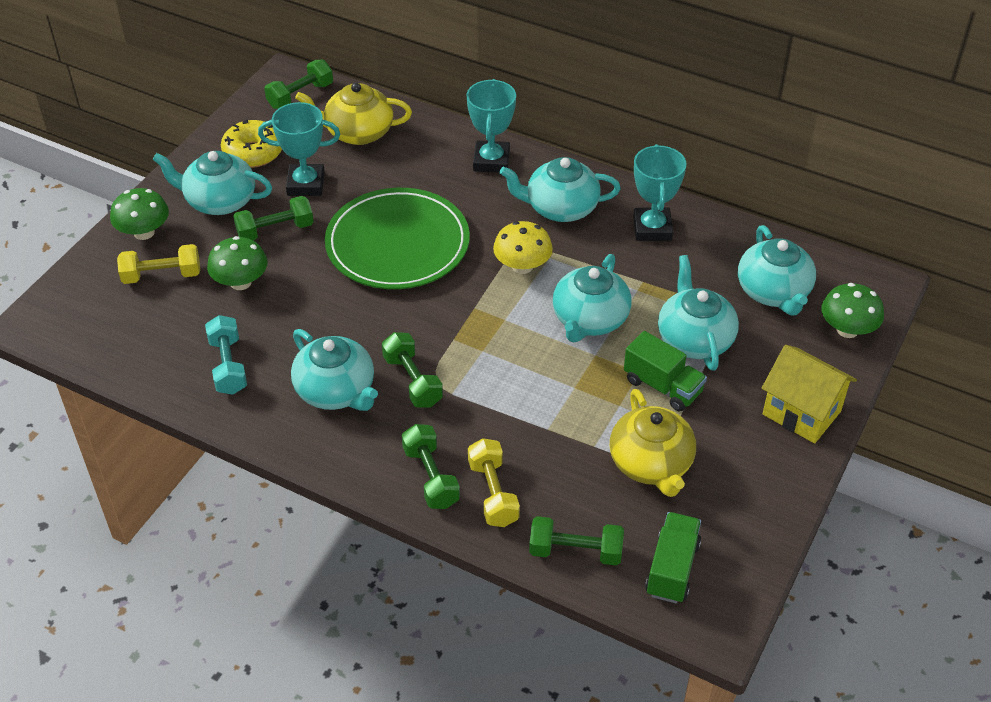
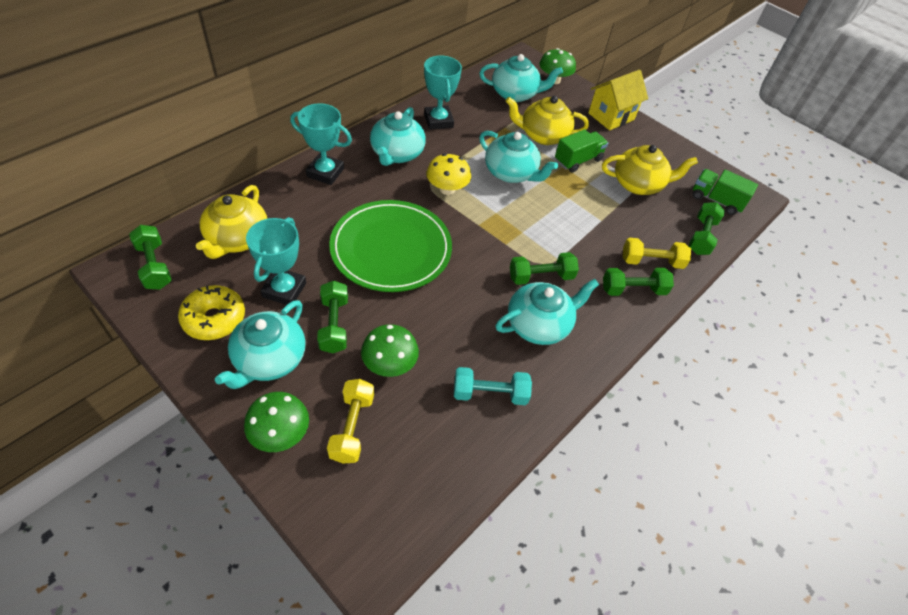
camera: 80 degrees left, 5 degrees up
turquoise trophy [633,144,686,241] -> turquoise trophy turned 60 degrees clockwise [424,56,462,130]
turquoise teapot [658,255,739,371] -> yellow teapot [506,96,589,145]

